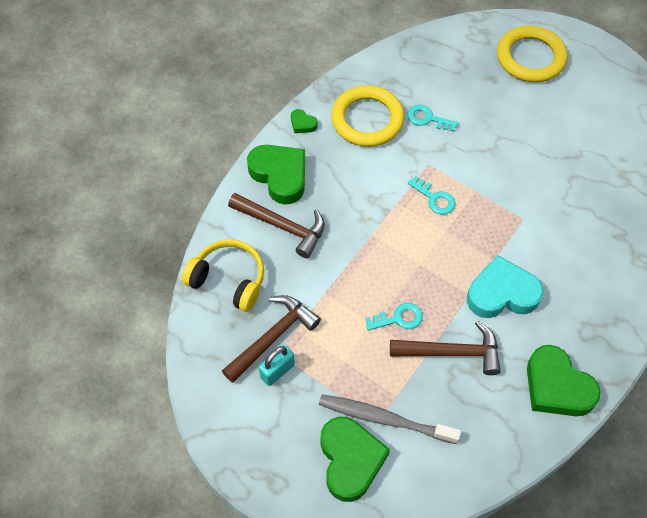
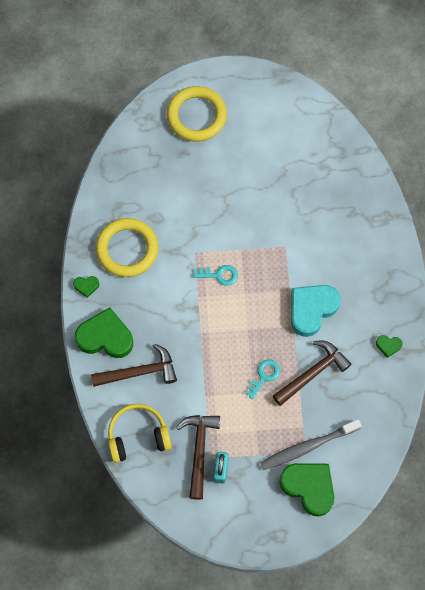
camera: 40 degrees left, 10 degrees up
turquoise key [407,105,458,132] -> none
green heart [527,345,601,416] -> green heart [376,335,403,358], size x0.45

